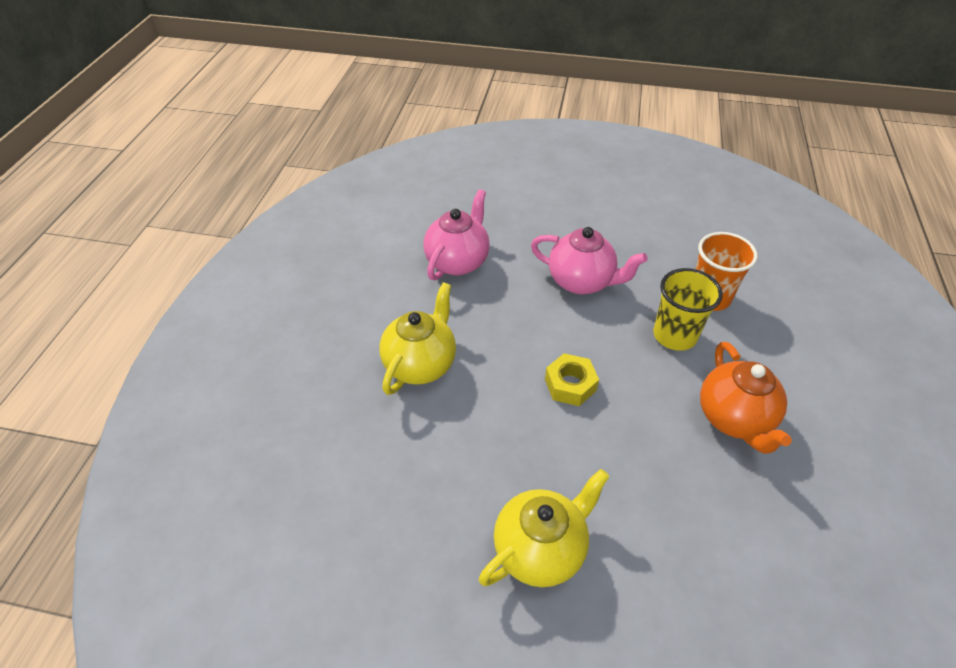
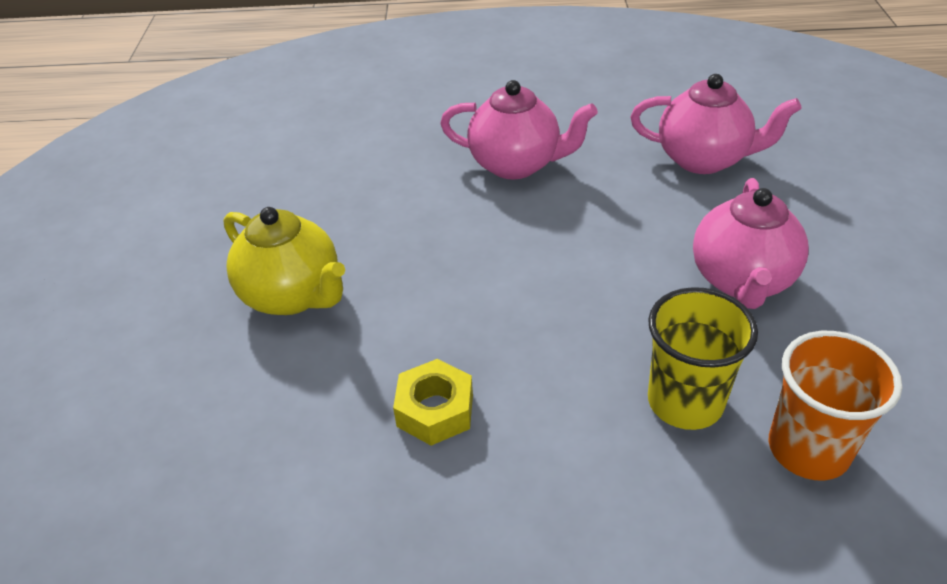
camera: 80 degrees right, 5 degrees down
yellow teapot [379,282,456,395] -> pink teapot [440,80,598,179]
yellow nut [545,353,599,406] -> yellow nut moved to [393,359,473,446]
orange teapot [700,342,792,454] -> none

